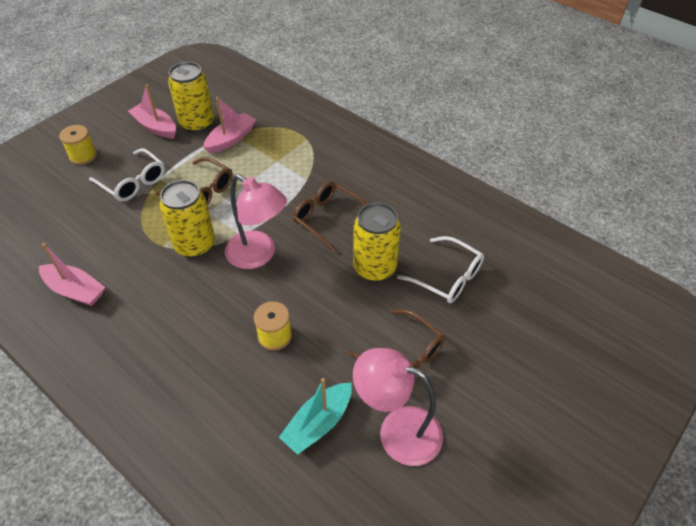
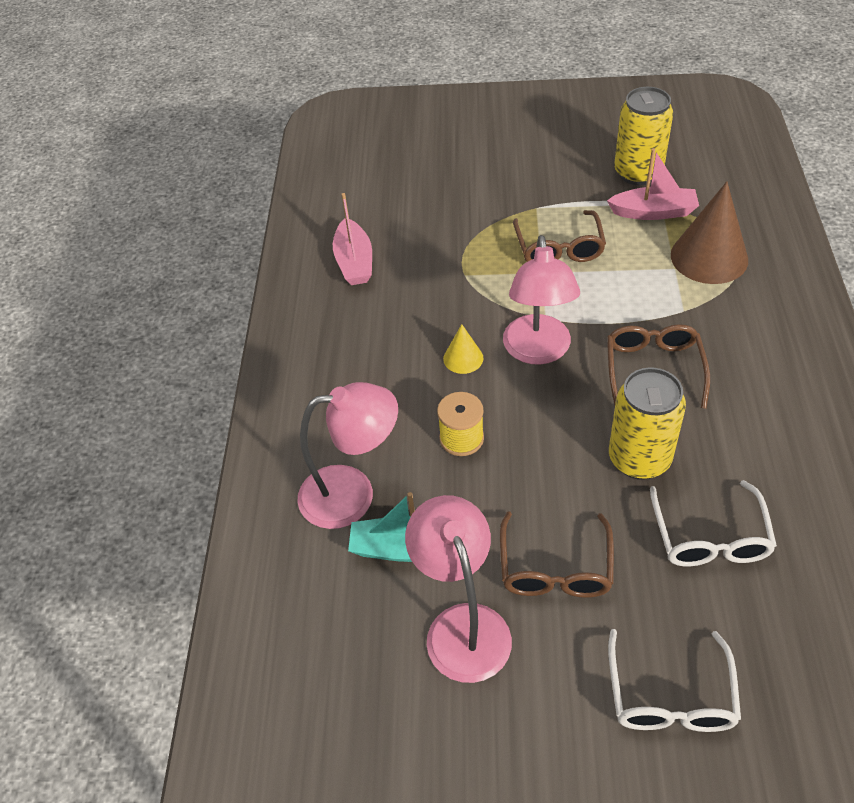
camera: 55 degrees right, 0 degrees up
yellow spool [59,125,97,165] -> none
white glasses [89,148,165,202] -> white glasses moved to [608,629,741,732]
pink boat [128,84,176,139] -> none
yellow can [159,180,215,258] -> none
none -> pink lamp [297,382,398,529]
none -> yellow cone [443,324,483,374]
none -> brown cone [671,181,748,284]

